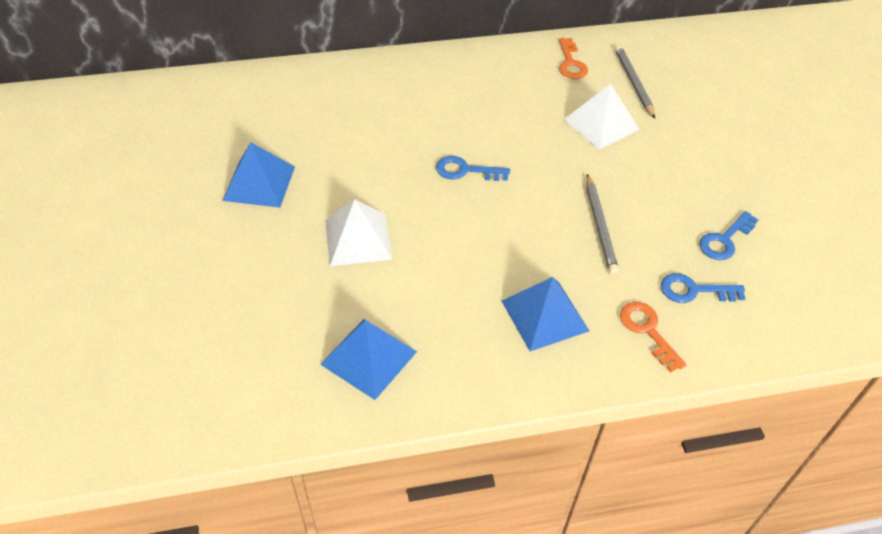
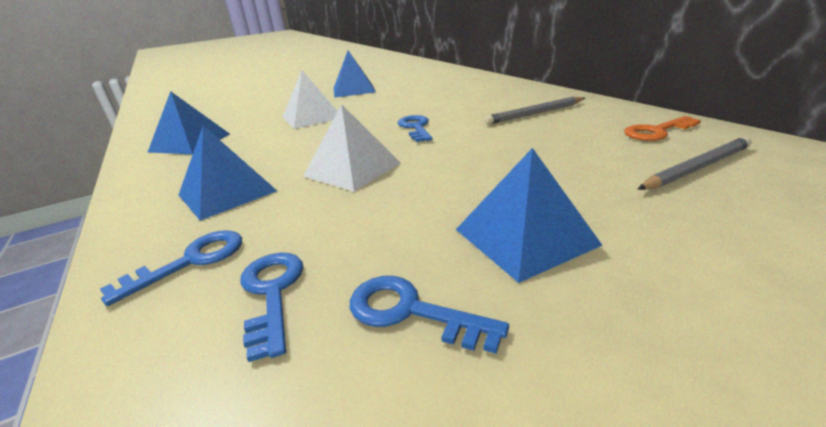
camera: 75 degrees right, 20 degrees down
white pyramid [564,84,640,150] -> white pyramid moved to [303,104,401,192]
grey pencil [586,174,619,275] -> grey pencil moved to [484,97,585,125]
orange key [620,302,687,372] -> blue key [100,230,242,306]
none -> blue pyramid [456,148,603,283]

